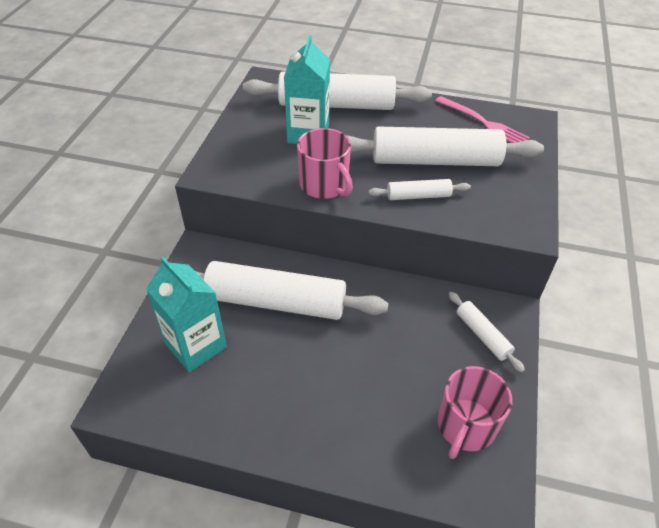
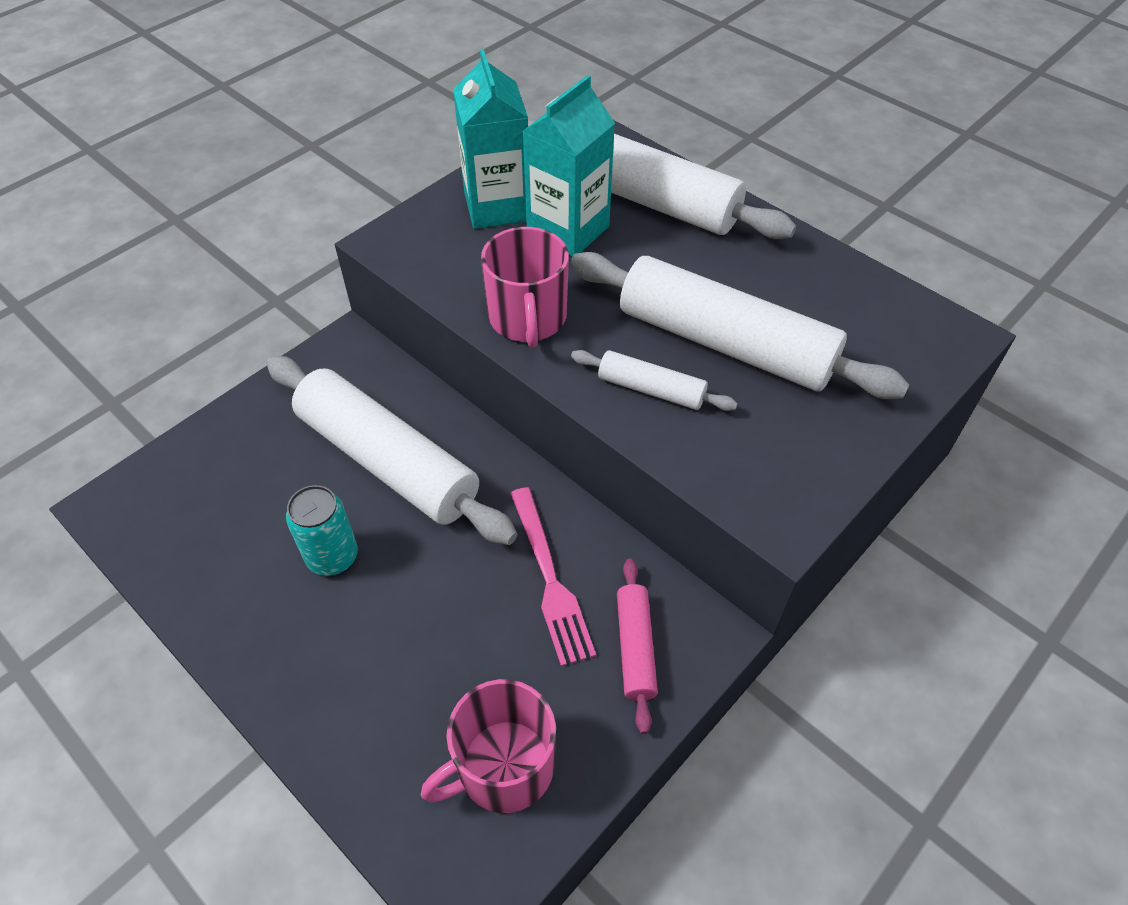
camera: 30 degrees right, 5 degrees up
turquoise carton [146,257,227,372] -> turquoise carton moved to [453,49,528,229]
pink fork [435,96,530,143] -> pink fork moved to [510,487,596,667]
white rolling pin [449,292,525,373] -> pink rolling pin [617,559,658,734]
none -> turquoise can [286,485,358,576]

